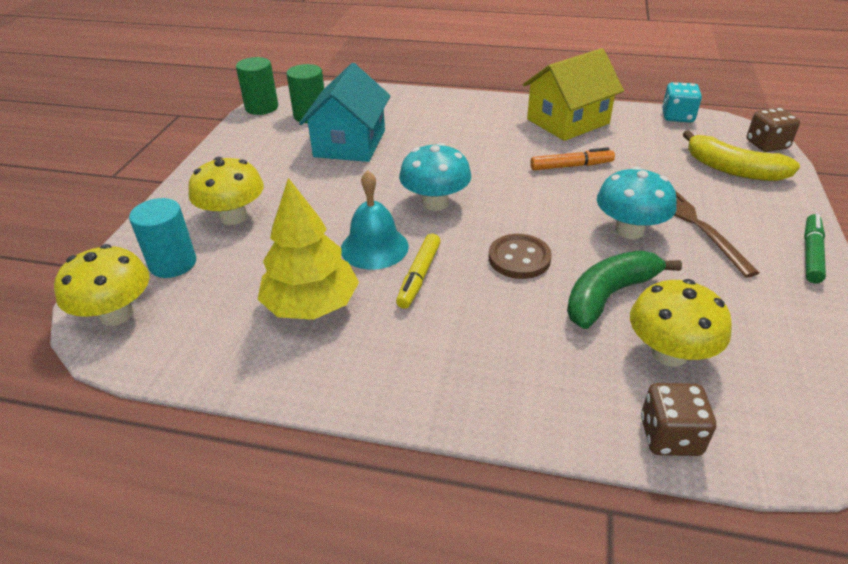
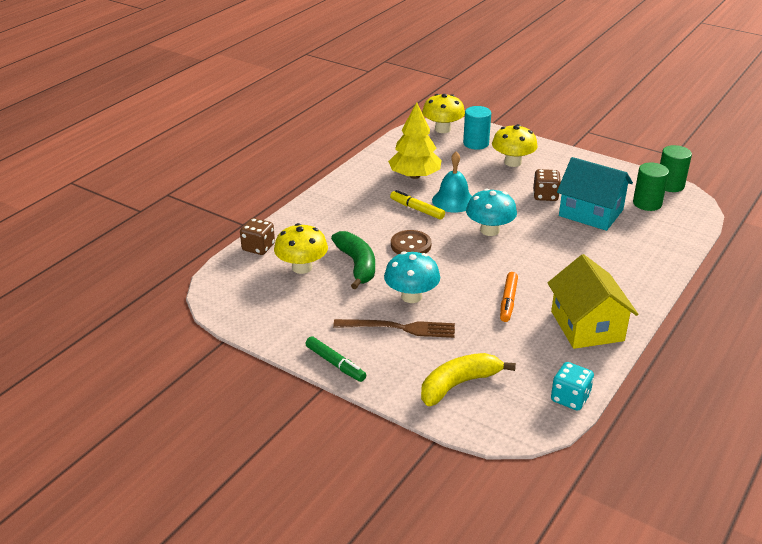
camera: 110 degrees right, 5 degrees down
brown dice [747,108,800,152] -> brown dice moved to [533,169,561,201]

